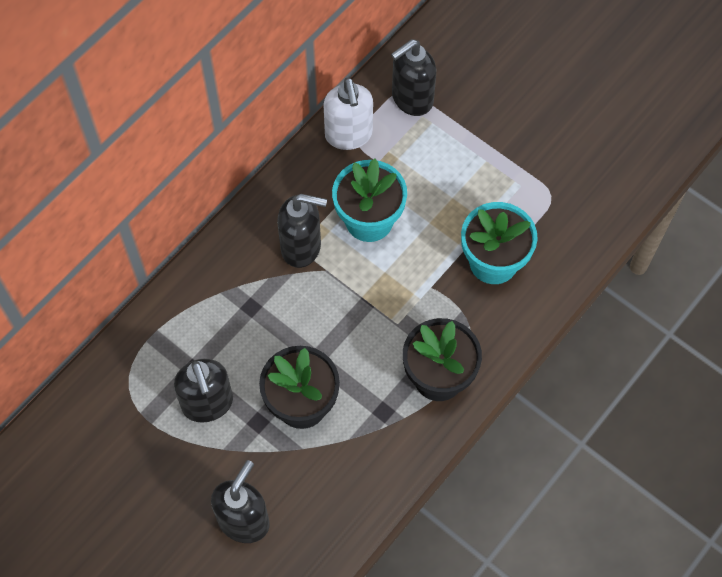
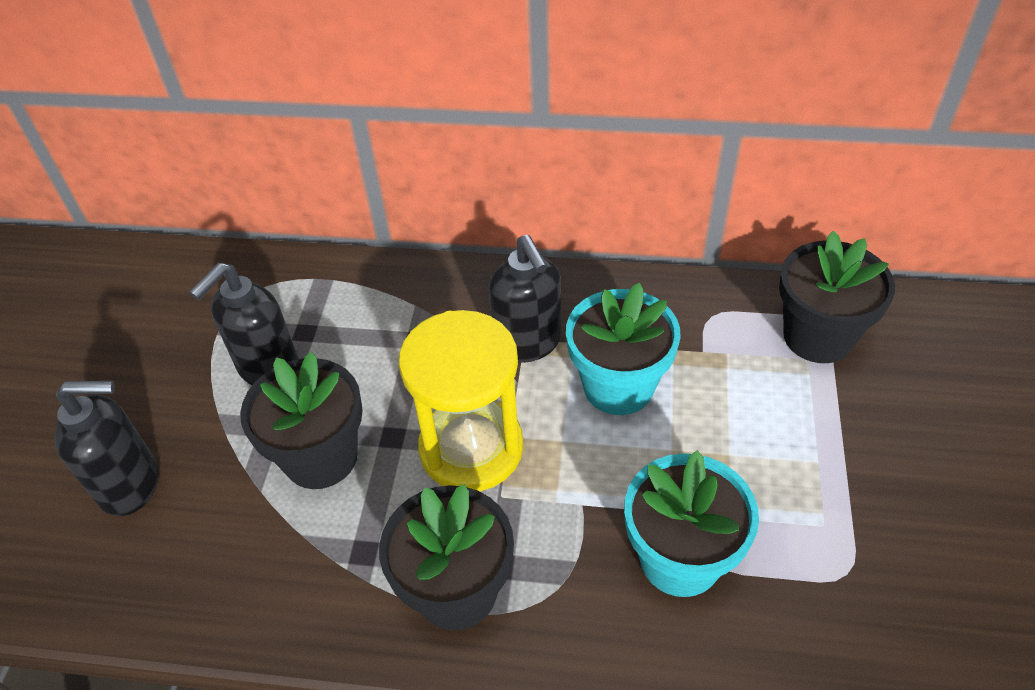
camera: 60 degrees right, 15 degrees down
white soap dispenser [323,78,373,150] -> none
black soap dispenser [391,39,436,116] -> black flower pot [779,231,895,363]
none -> yellow hourglass [399,310,524,491]

